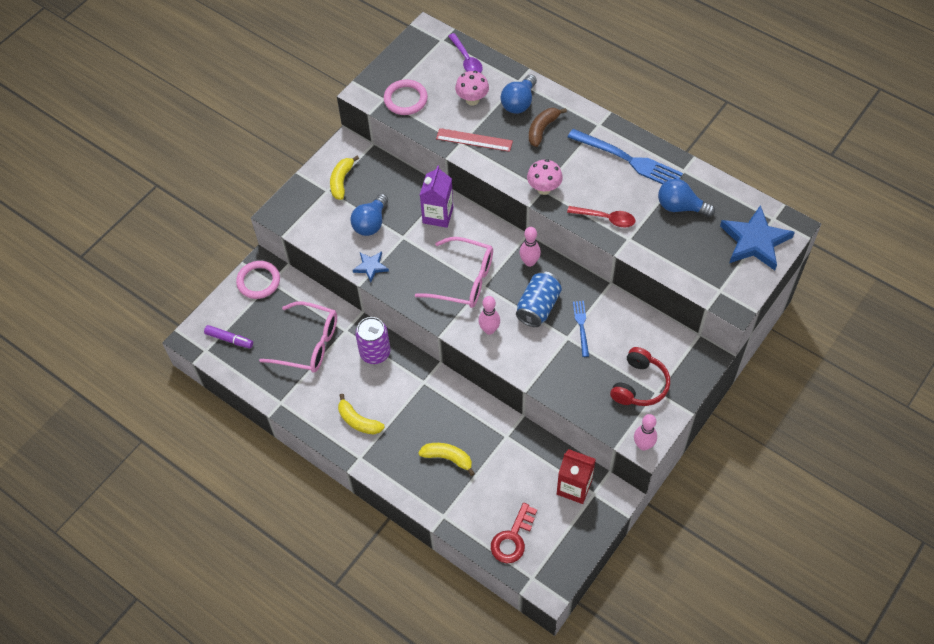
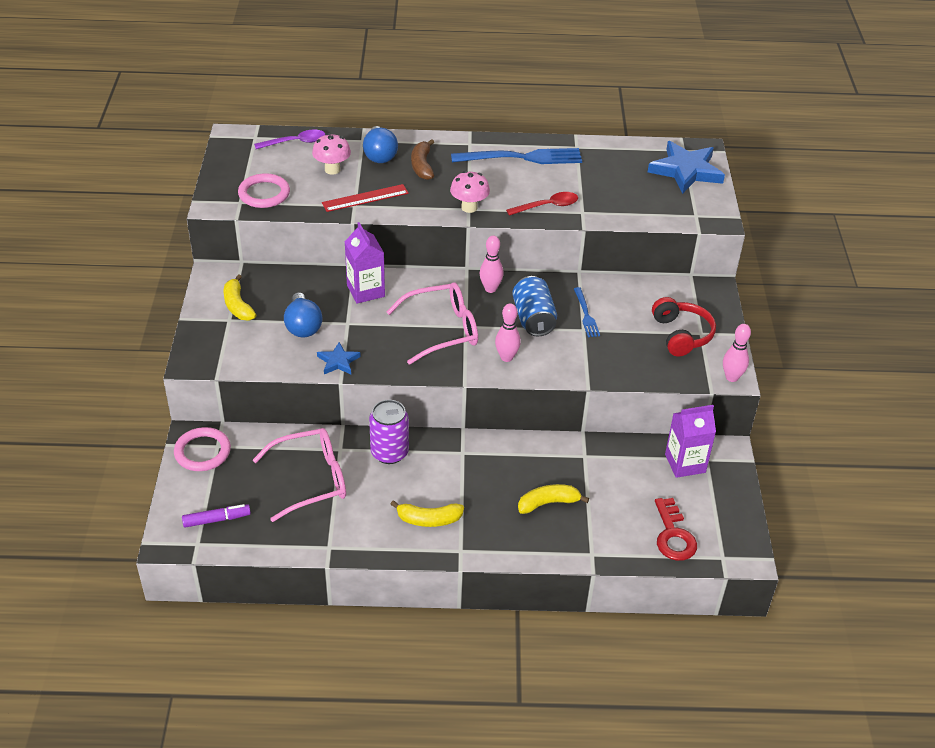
camera: 40 degrees left, 15 degrees down
purple spoon [448,33,483,73] -> purple spoon turned 45 degrees counterclockwise [254,129,325,149]
red carton [557,449,596,504] -> purple carton [665,405,716,478]
blue fork [573,301,589,357] -> blue fork turned 150 degrees counterclockwise [574,287,600,337]
blue light bulb [658,179,715,217] -> none

